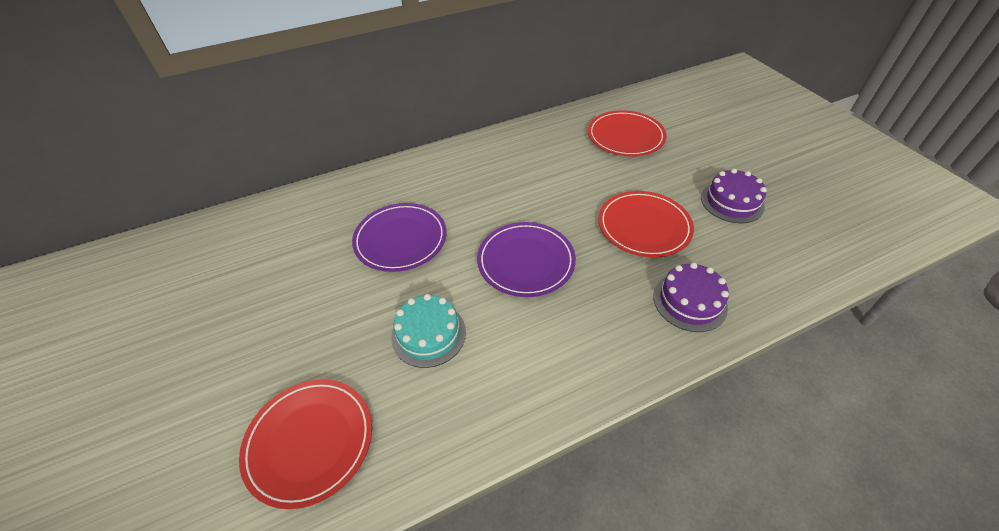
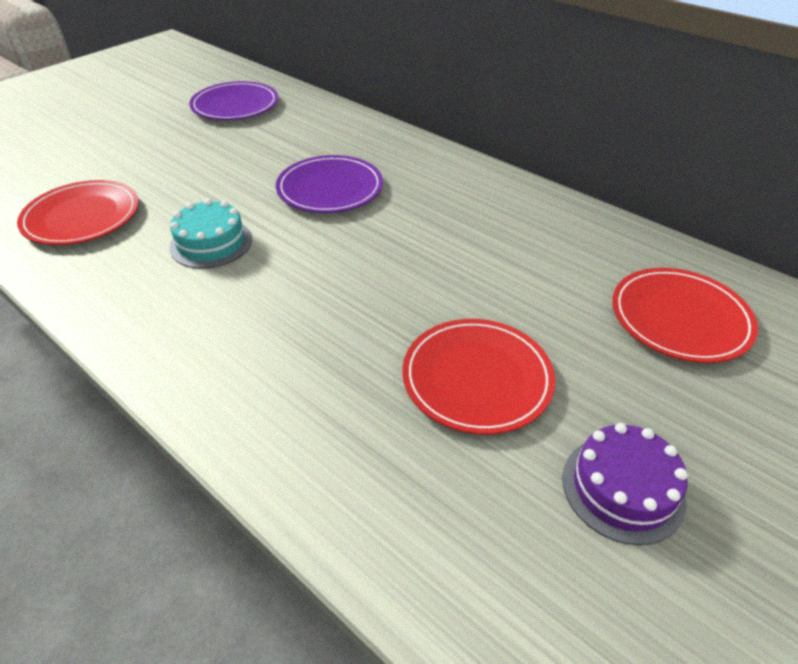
camera: 65 degrees right, 5 degrees down
purple plate [477,222,576,297] -> purple plate moved to [189,81,278,120]
purple cake [653,263,729,332] -> none

